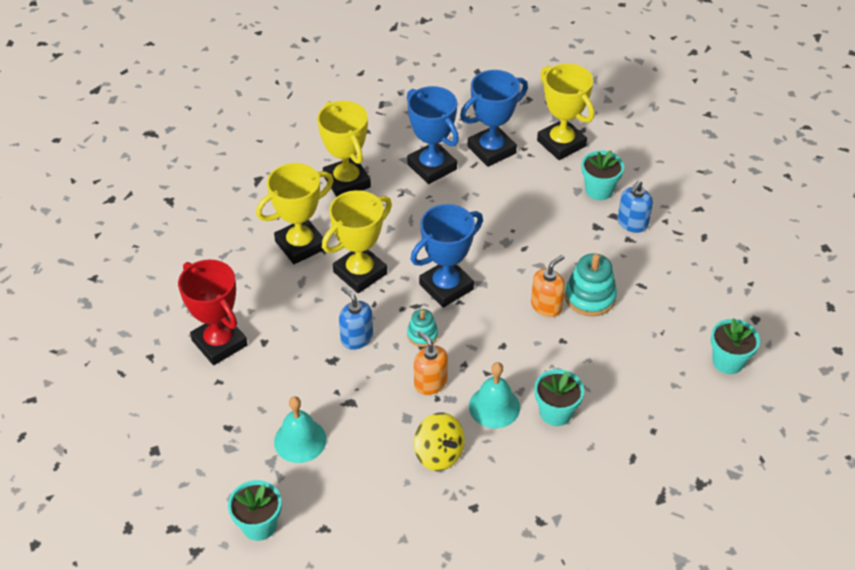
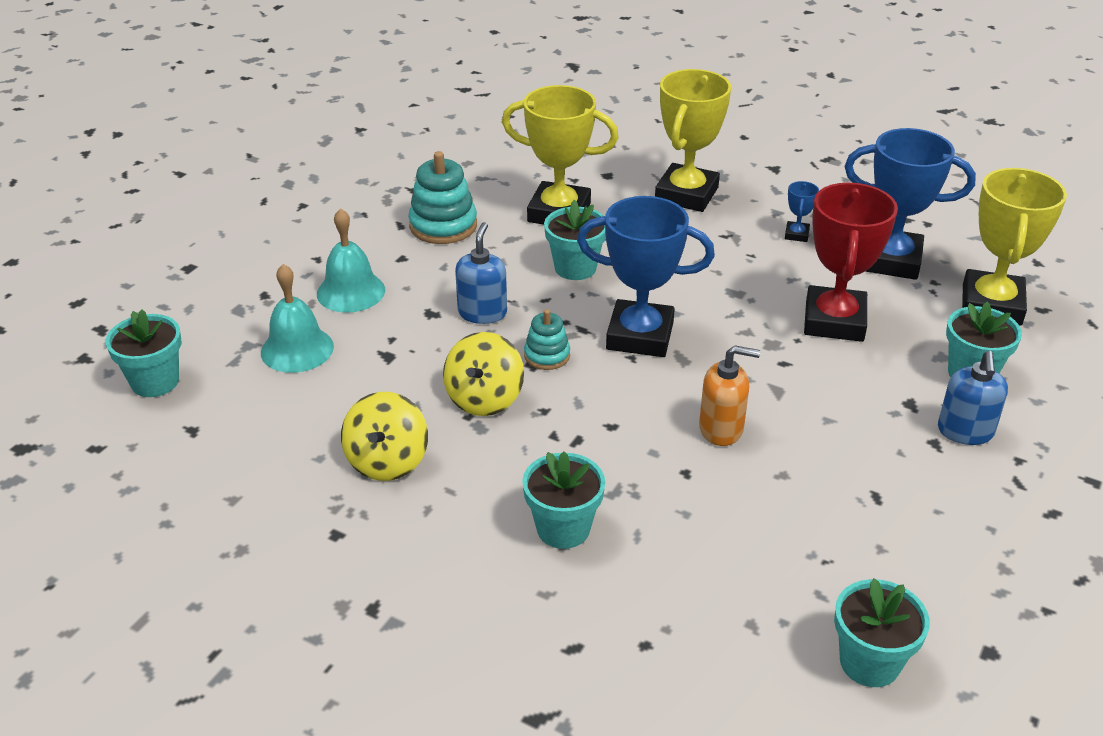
camera: 50 degrees right, 10 degrees down
red trophy [178,259,248,365] -> red trophy moved to [804,182,898,342]
yellow trophy [322,190,392,293] -> turquoise flower pot [544,200,606,280]
blue trophy [407,86,459,184] -> blue trophy [785,181,819,242], size x0.42
orange soap dispenser [414,331,448,395] -> yellow spinning top [443,332,524,416]
turquoise bell [469,362,520,429] -> turquoise bell moved to [317,208,385,313]
turquoise stacking toy [565,253,617,316] -> turquoise stacking toy moved to [408,151,477,244]
blue soap dispenser [617,181,653,233] -> blue soap dispenser turned 75 degrees counterclockwise [938,351,1008,445]

